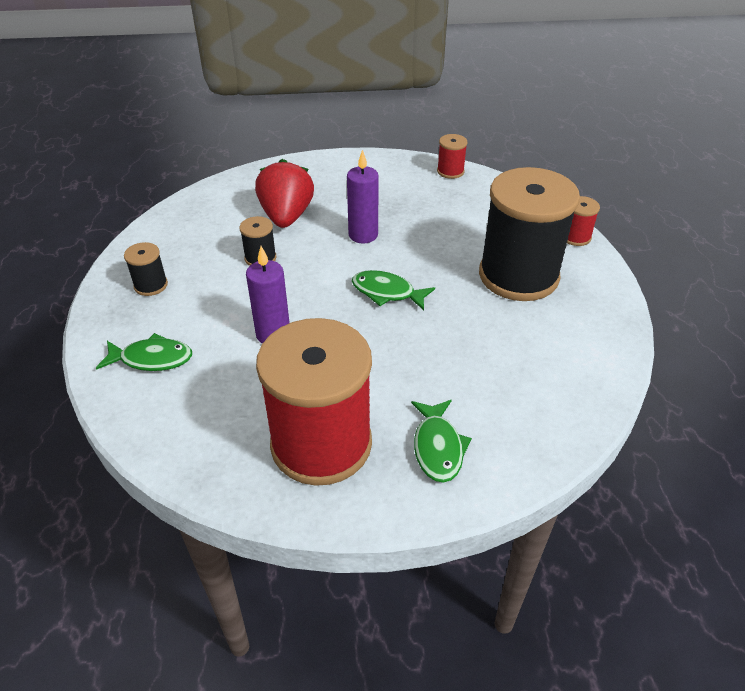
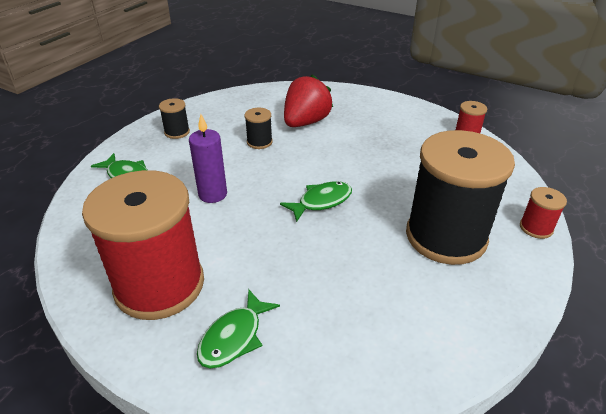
camera: 35 degrees right, 5 degrees down
purple candle [347,150,379,243] -> none
green fish [352,270,435,310] -> green fish turned 90 degrees clockwise [280,181,352,222]

